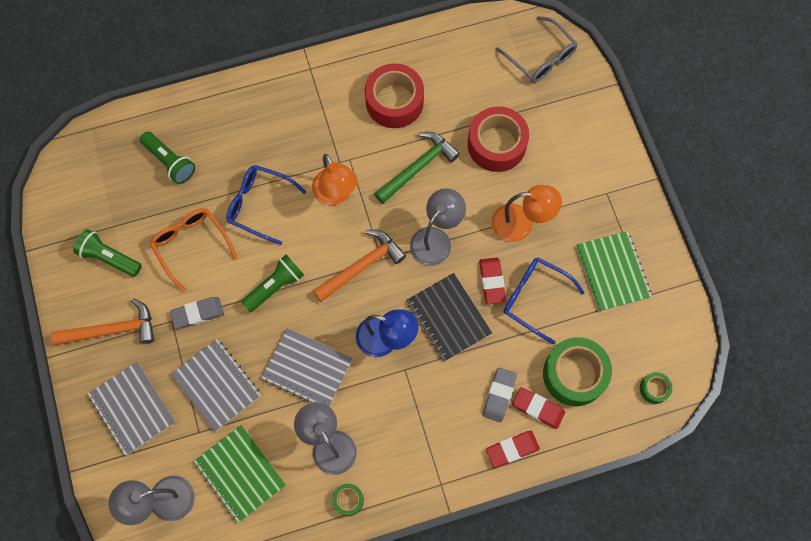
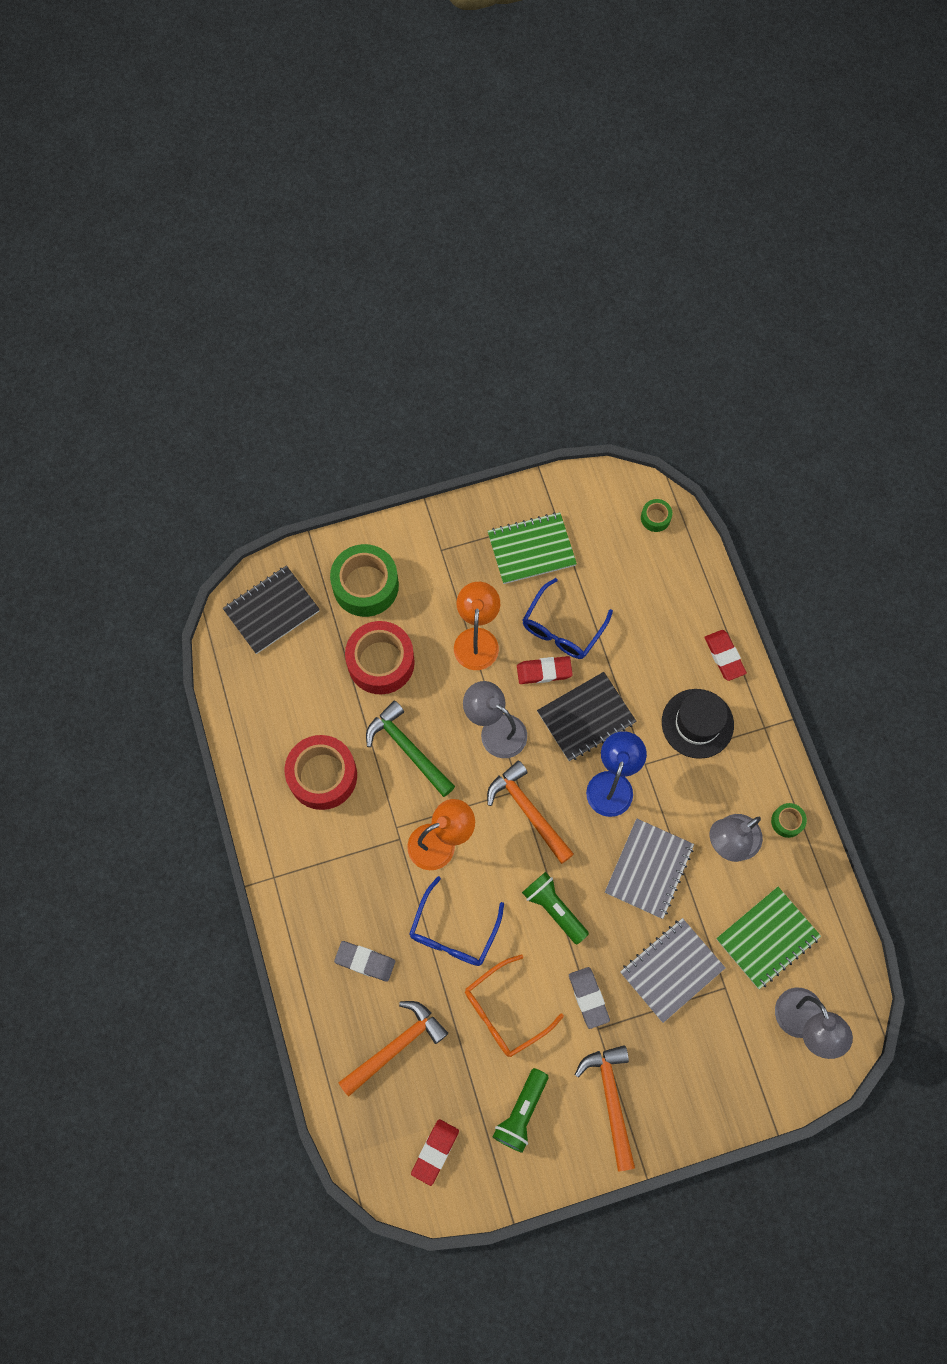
camera: 90 degrees left, 0 degrees up
grey notebook [88,362,176,456] -> none
green flashlight [140,132,195,184] -> orange hammer [338,1001,448,1097]
grey eraser [482,367,517,422] -> grey eraser moved to [334,941,395,982]
grey glasses [496,16,578,83] -> black notebook [223,566,320,654]
red eraser [512,387,565,429] -> red eraser moved to [411,1119,459,1186]
green tape [543,337,612,406] -> green tape moved to [330,544,399,617]
none -> black hat [662,689,734,759]

